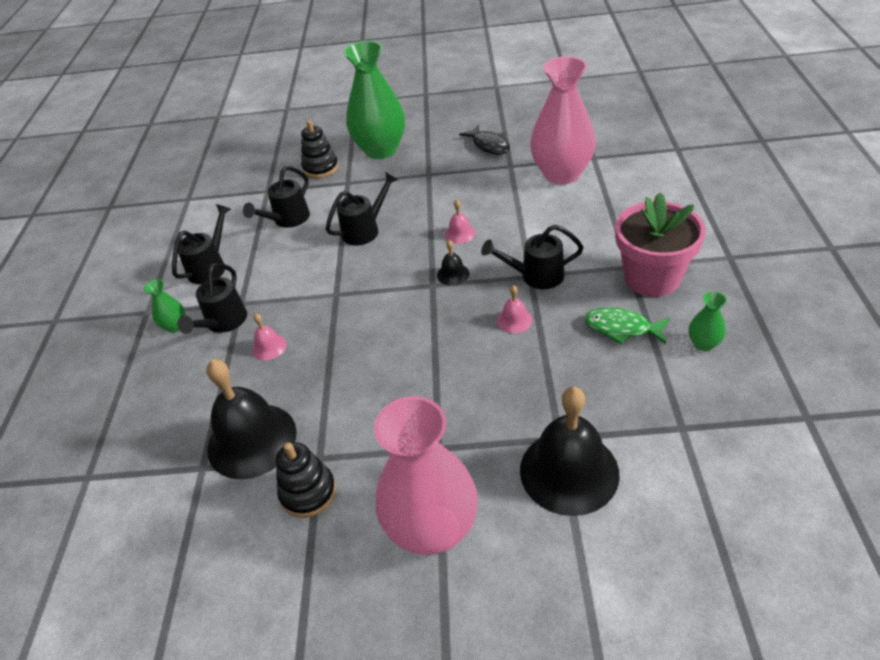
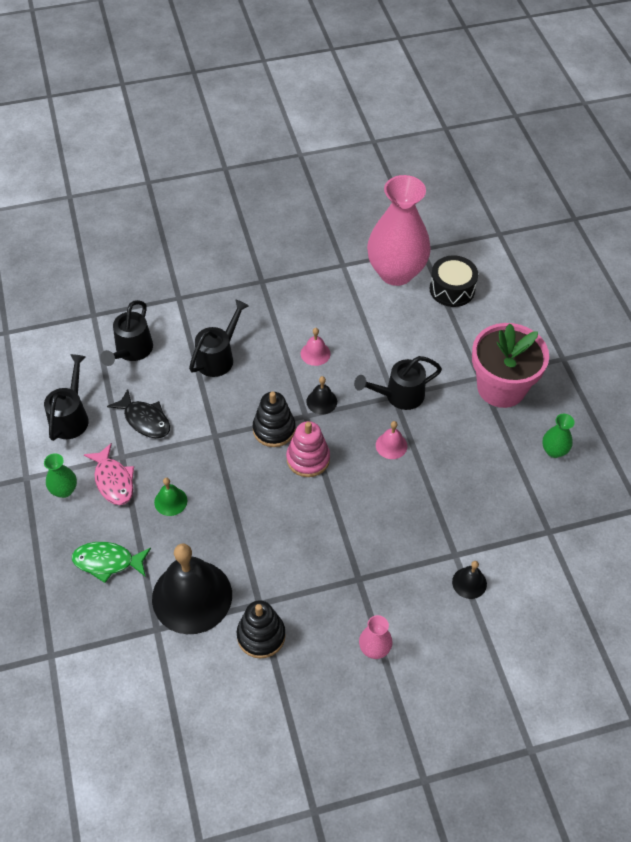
camera: 20 degrees left, 10 degrees up
black watering can [177,263,247,334] -> pink fish [84,443,134,505]
pink bell [252,314,287,360] -> green bell [154,478,187,516]
black stacking toy [301,120,339,178] -> black stacking toy moved to [253,392,296,447]
green vase [343,41,405,159] -> none
pink vase [374,396,478,555] -> pink vase [359,615,393,659], size x0.42
black fish [459,125,510,154] -> black fish moved to [107,389,170,438]
black bell [520,387,620,516] -> black bell [452,561,487,599], size x0.44
green fish [585,307,670,345] -> green fish moved to [72,542,151,583]
none -> pink stacking toy [286,421,330,477]
none -> black drum [430,255,478,307]

